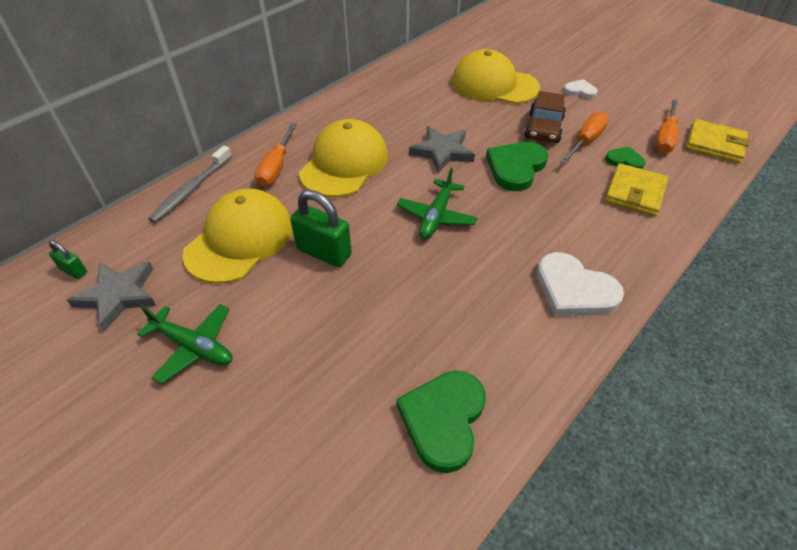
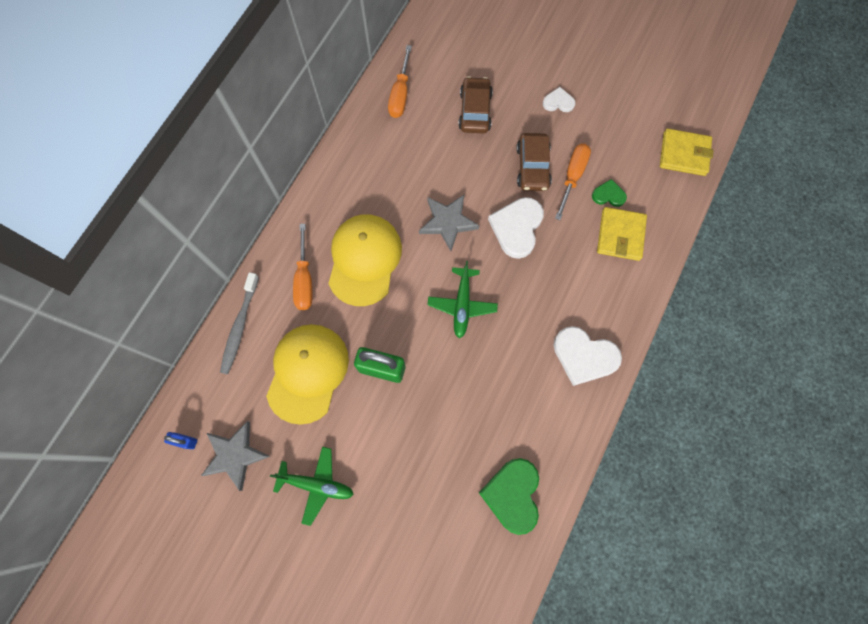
camera: 15 degrees left, 25 degrees up
green padlock [49,240,87,279] -> blue padlock [164,432,197,449]
yellow cap [452,49,540,104] -> brown car [458,76,493,133]
green heart [486,142,549,191] -> white heart [488,197,544,259]
orange screwdriver [655,99,679,153] -> orange screwdriver moved to [388,45,412,118]

